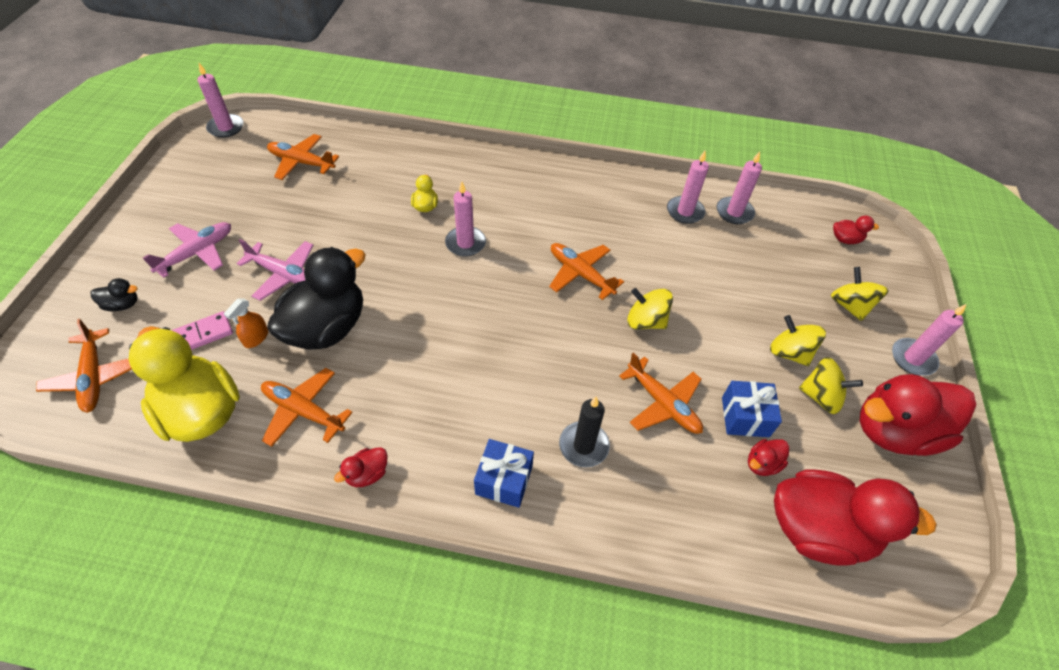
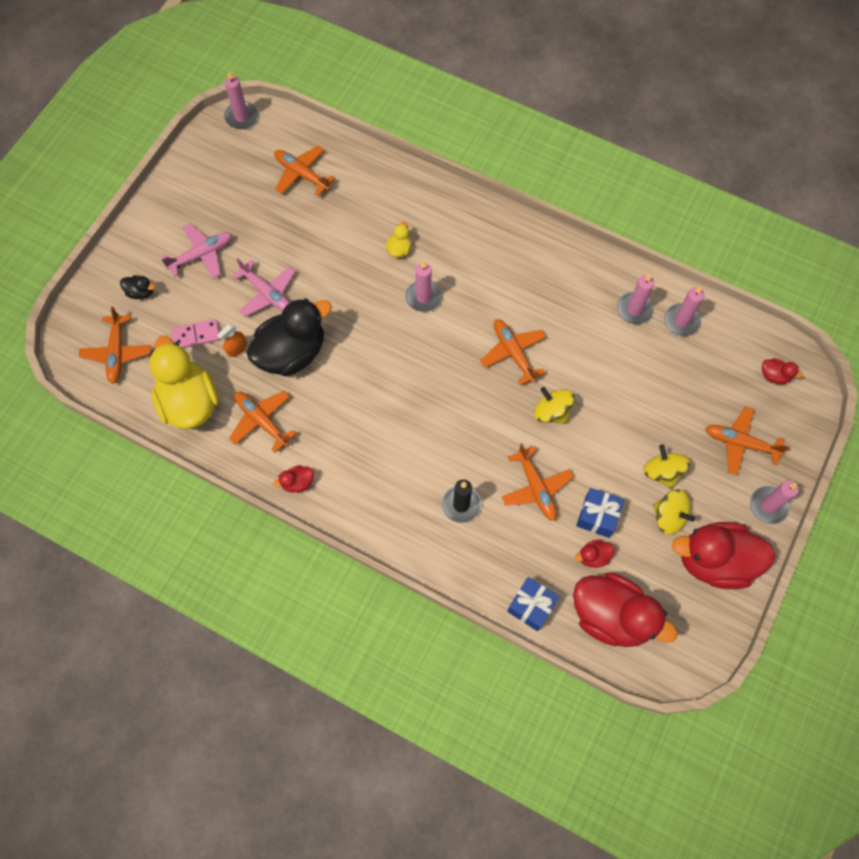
camera: 20 degrees right, 15 degrees up
blue gift [474,439,534,508] -> blue gift moved to [507,577,559,631]
yellow spinning top [831,267,889,321] -> orange plane [705,406,790,475]

